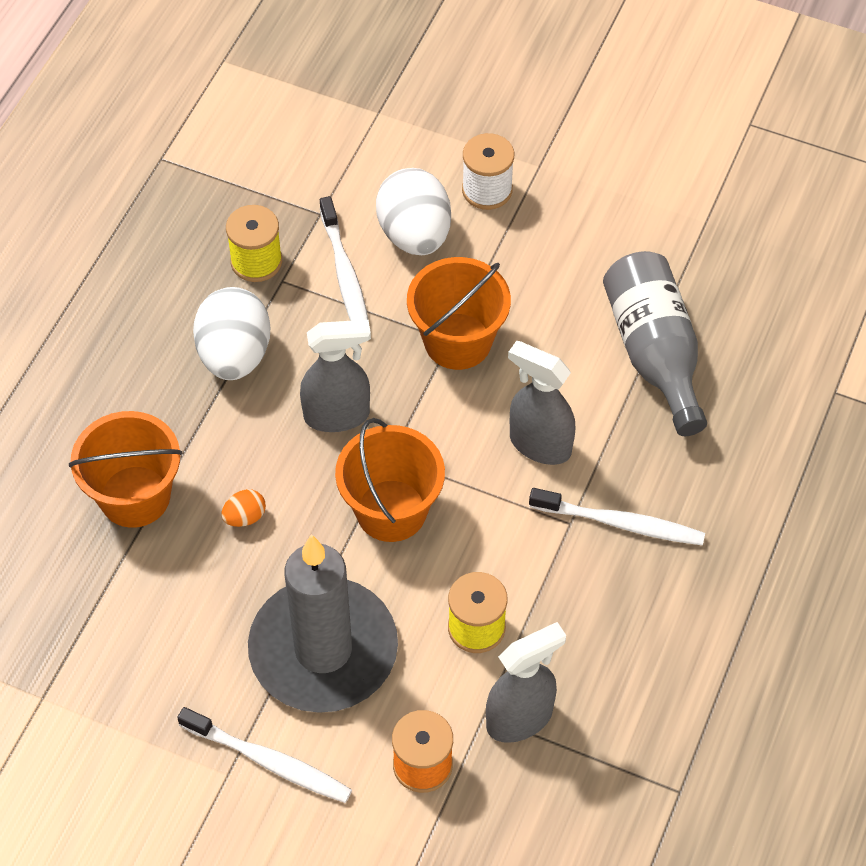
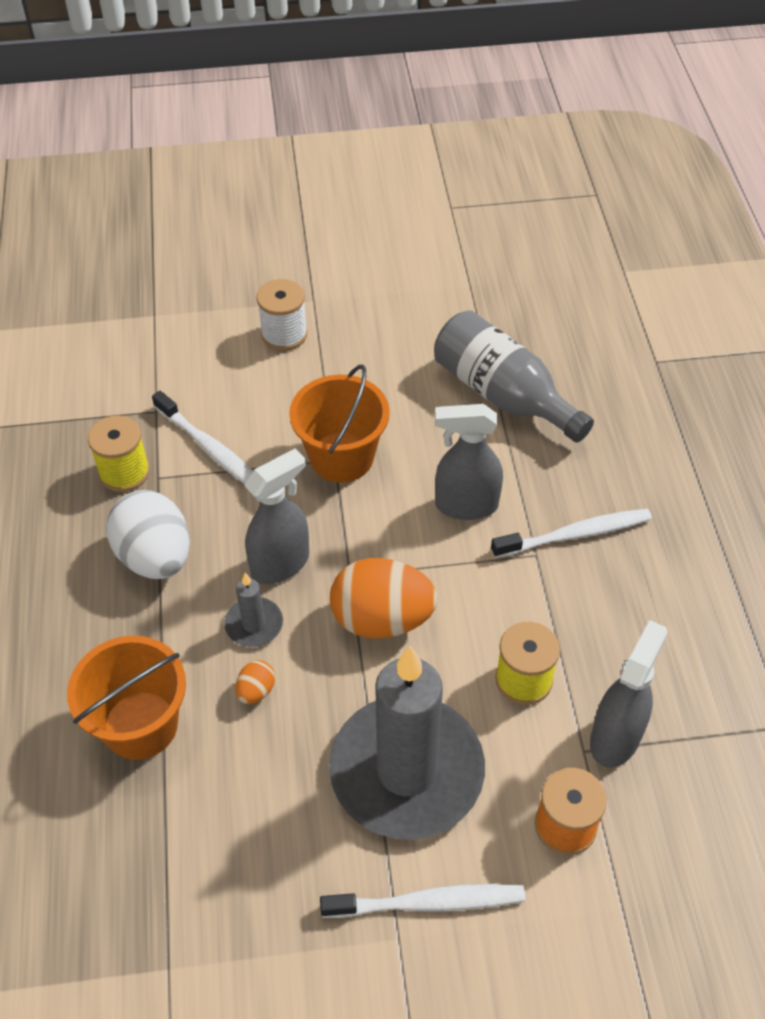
camera: 30 degrees left, 5 degrees down
orange bucket [335,418,445,542] -> orange egg [330,558,438,638]
white egg [376,168,451,255] -> none
none -> grey candle [224,573,283,647]

